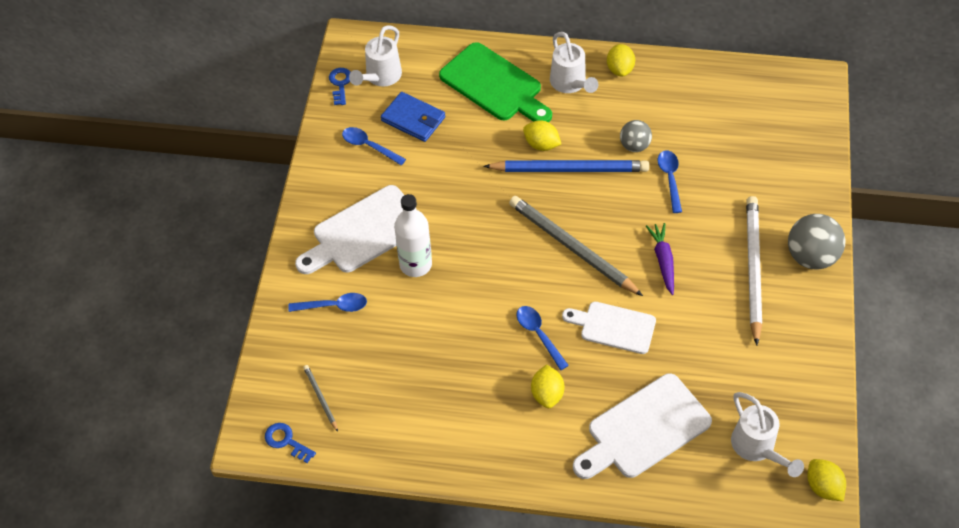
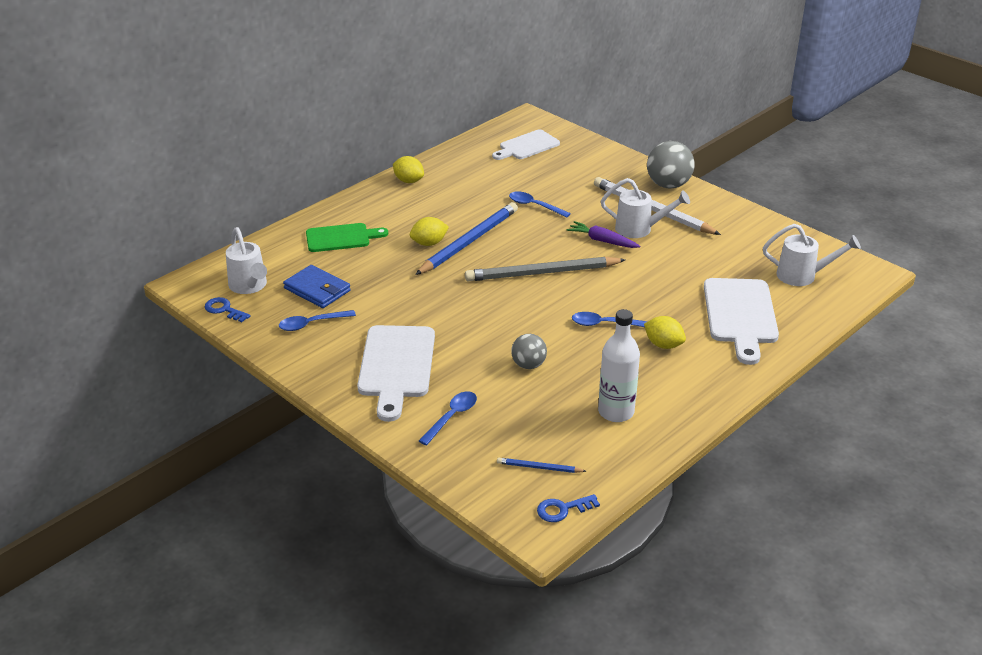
camera: 55 degrees left, 20 degrees down
grey pencil [303,365,338,432] -> blue pencil [497,458,586,473]
blue wallet [381,92,445,142] -> blue wallet turned 60 degrees clockwise [283,265,351,308]
white bottle [394,194,432,277] -> white bottle moved to [598,309,640,422]
green cutting board [439,42,552,122] -> green cutting board [306,223,388,252], size x0.66
white watering can [550,32,599,93] -> white watering can moved to [601,178,690,238]
white cutting board [562,302,656,354] -> white cutting board moved to [492,130,560,160]
grey ball [620,120,652,152] -> grey ball moved to [511,334,547,369]
yellow lemon [807,459,846,501] -> none

